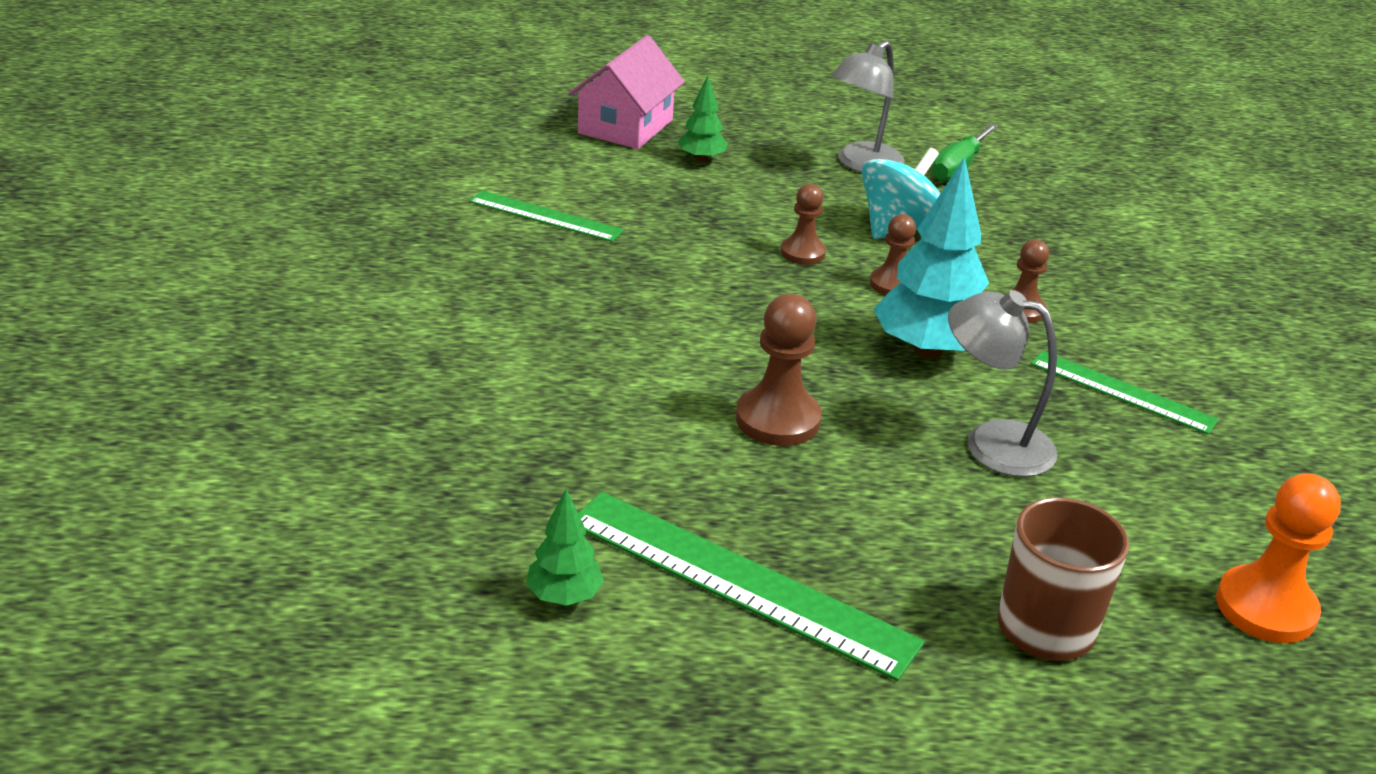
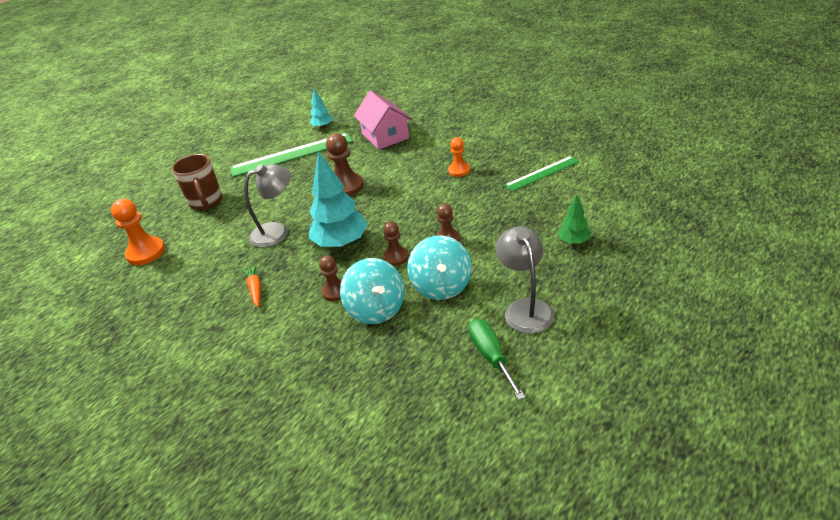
camera: 135 degrees right, 5 degrees up
green tree [526,489,604,606] -> turquoise tree [310,89,333,129]
pink house [568,35,685,149] -> pink house moved to [354,91,412,150]
green ruler [1031,351,1219,434] -> orange carrot [241,264,261,307]
none -> turquoise spinning top [340,258,405,324]
none -> orange pawn [448,137,470,177]

